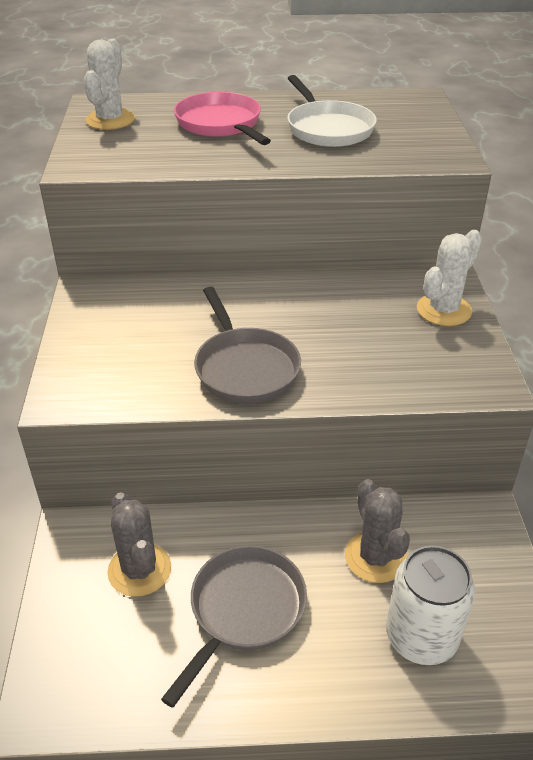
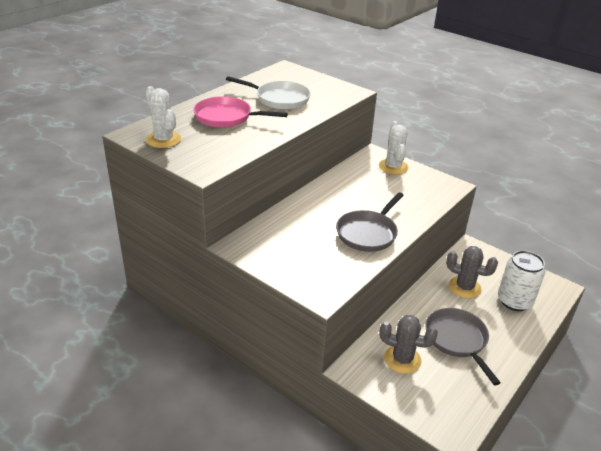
camera: 50 degrees left, 5 degrees down
grey pan [194,287,301,404] -> grey pan turned 105 degrees clockwise [336,192,404,252]

